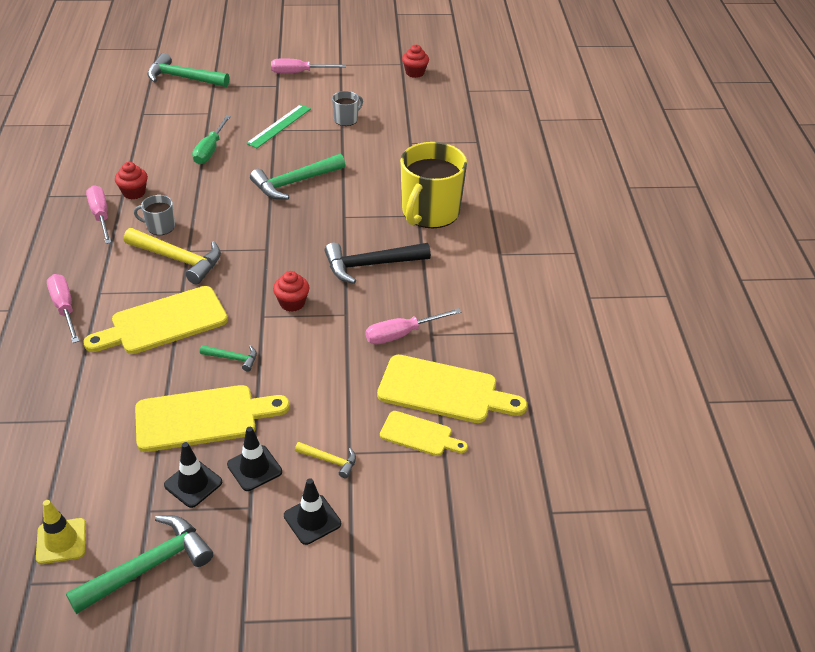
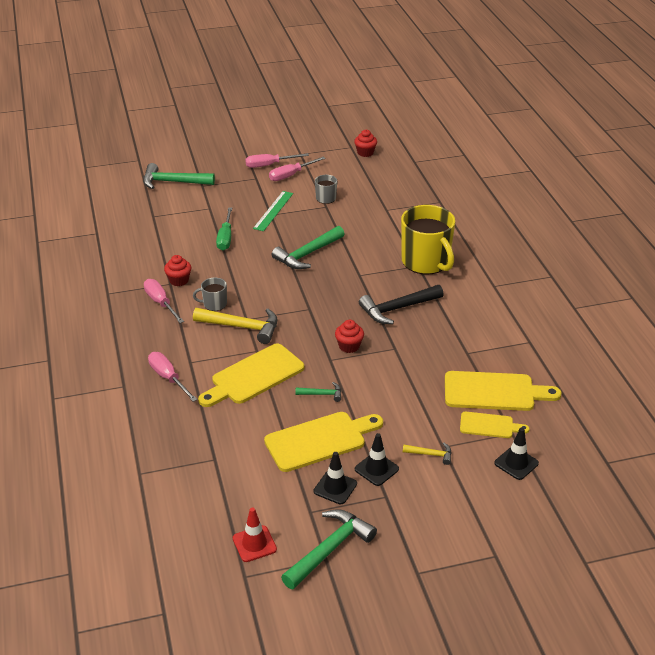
camera: 10 degrees left, 5 degrees down
yellow traffic cone [36,500,86,564] -> red traffic cone [233,508,277,562]
black traffic cone [284,478,341,545] -> black traffic cone moved to [494,428,539,480]
pink screwdriver [366,308,461,344] -> pink screwdriver moved to [269,157,326,181]
yellow mug [400,142,467,228] -> yellow mug turned 45 degrees counterclockwise [401,205,455,275]

